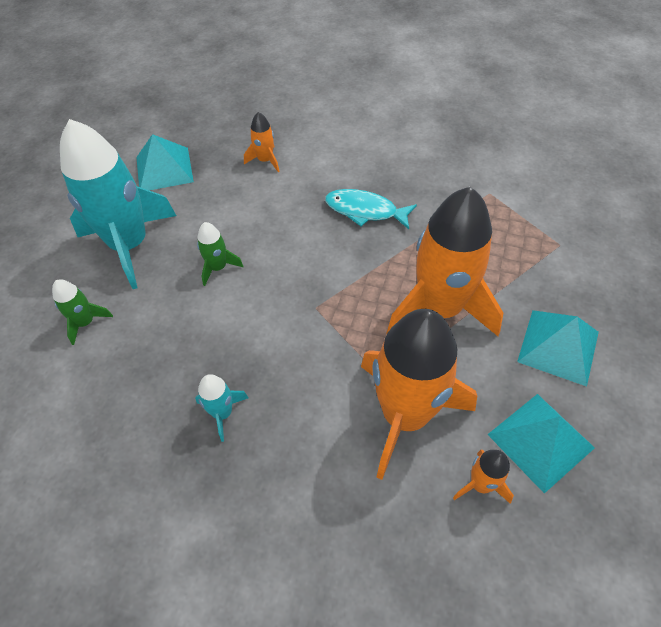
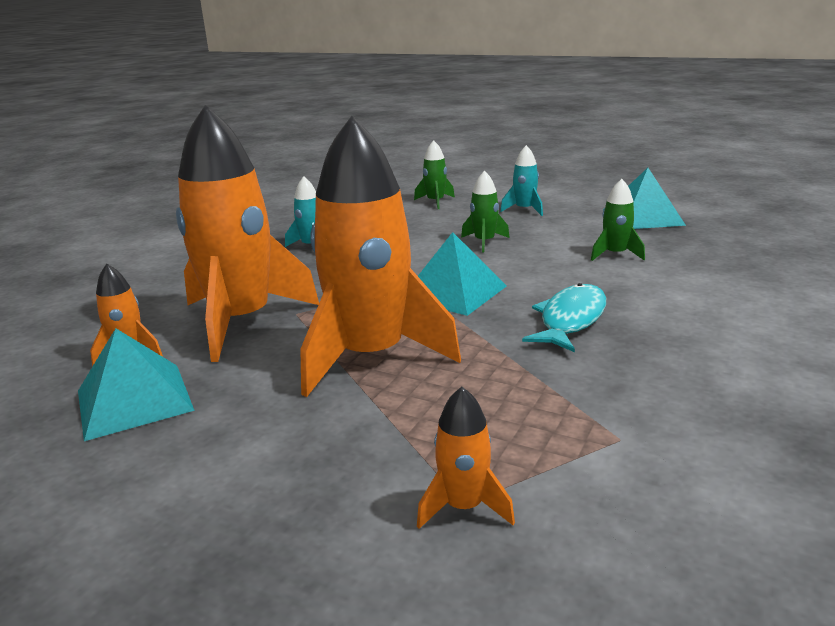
camera: 100 degrees right, 30 degrees down
turquoise rocket [60,119,176,289] -> turquoise rocket [500,145,543,216], size x0.43
orange rocket [244,112,280,172] -> orange rocket moved to [417,387,515,529]
turquoise pyramid [517,310,599,386] -> turquoise pyramid moved to [418,232,507,316]
none -> green rocket [591,179,645,261]

